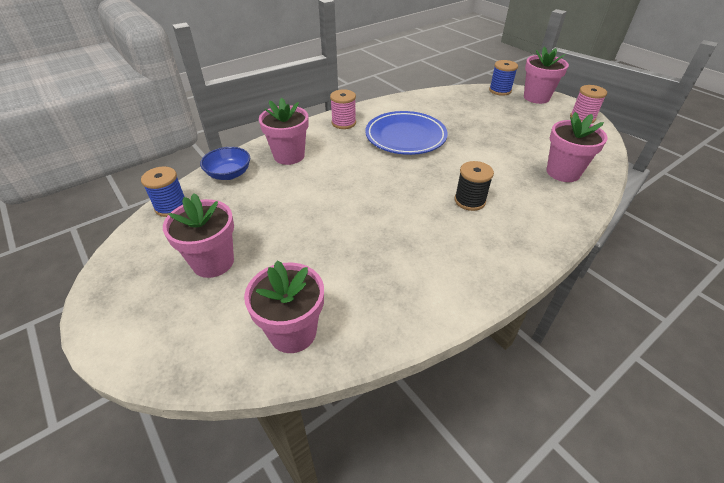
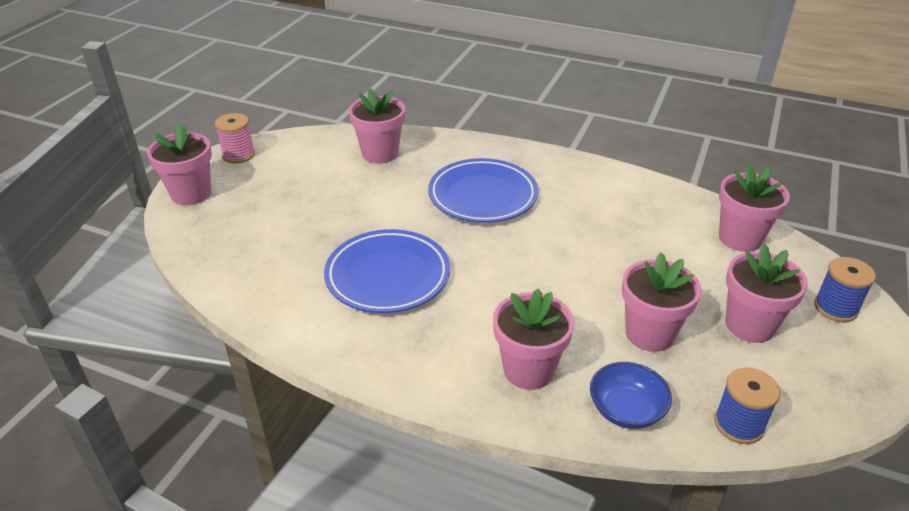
camera: 120 degrees left, 5 degrees down
pink spool [330,90,356,129] -> none
black spool [455,161,494,211] -> blue plate [428,158,538,223]
blue spool [489,60,518,96] -> blue spool moved to [814,257,876,322]
none -> pink flower pot [622,252,702,352]

